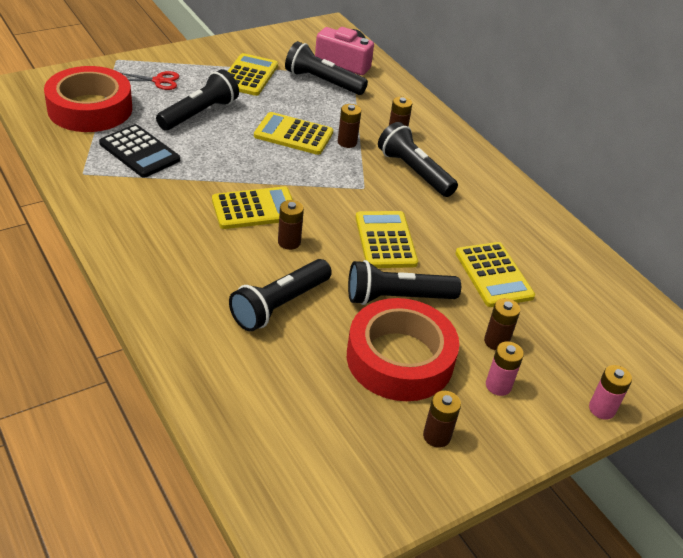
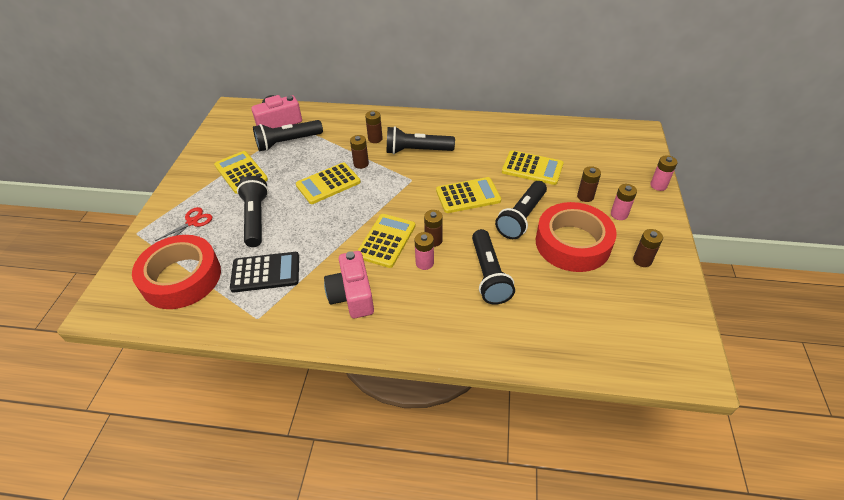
camera: 45 degrees left, 5 degrees up
yellow calculator [356,211,418,268] -> yellow calculator turned 135 degrees clockwise [436,177,501,213]
none -> pink camera [324,251,374,318]
none -> pink battery [414,232,434,270]

